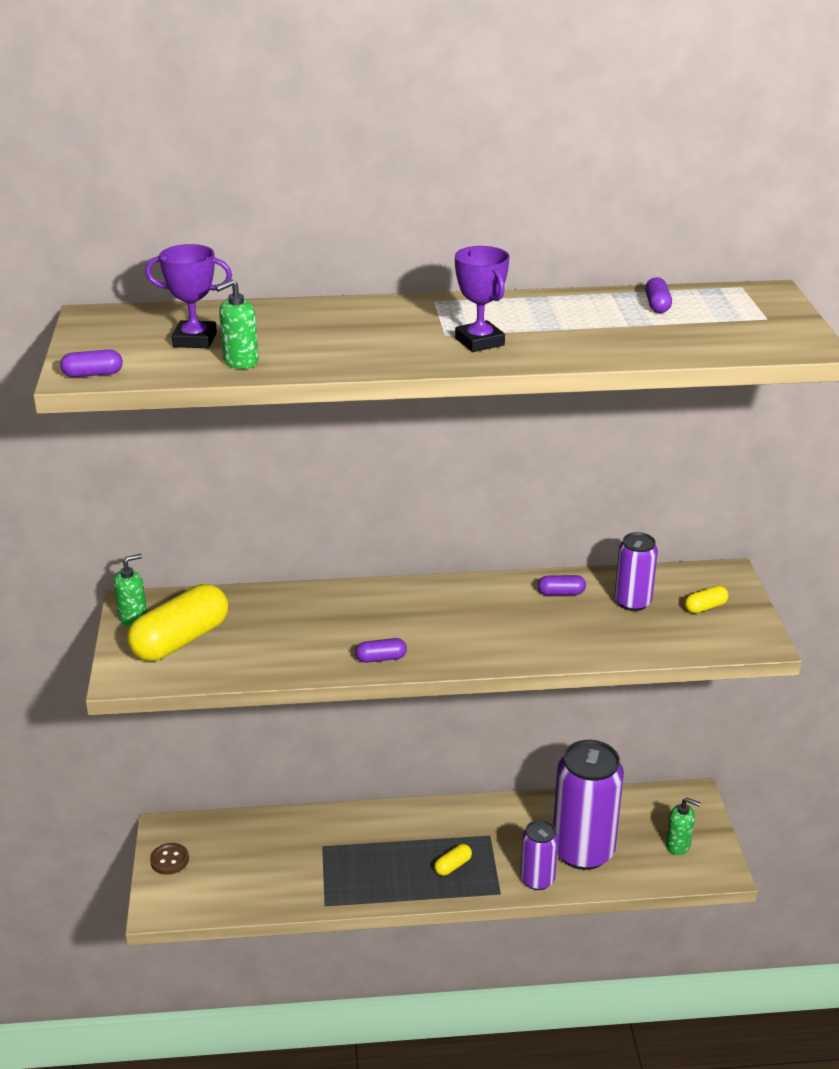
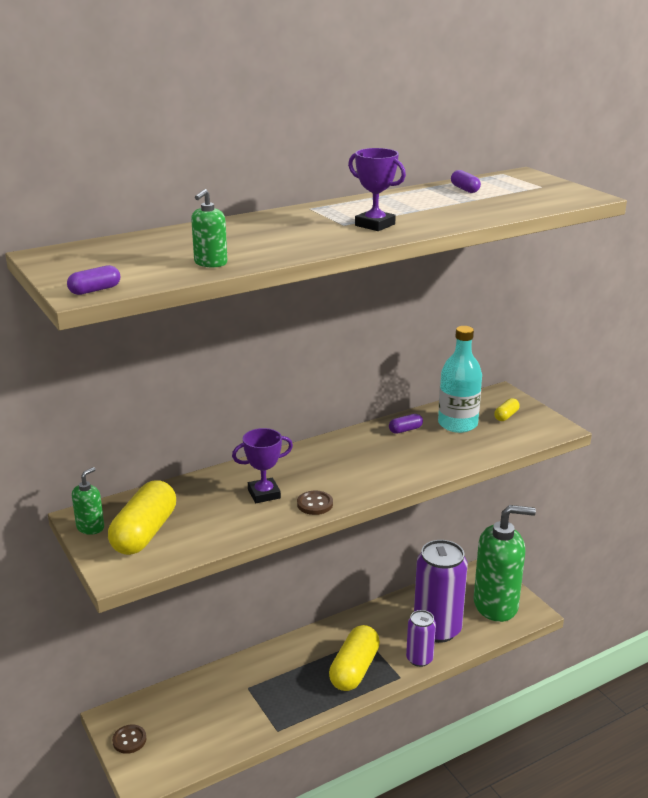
camera: 25 degrees left, 5 degrees down
purple trophy [145,244,232,348] -> purple trophy moved to [232,428,293,503]
purple capsule [355,638,407,663] -> brown button [297,491,333,515]
yellow capsule [434,844,472,876] -> yellow capsule [329,625,380,691], size x2.26
purple can [615,532,658,611] -> turquoise bottle [438,326,482,433]
green soap dispenser [666,797,700,855] -> green soap dispenser [473,505,536,622], size x2.45

